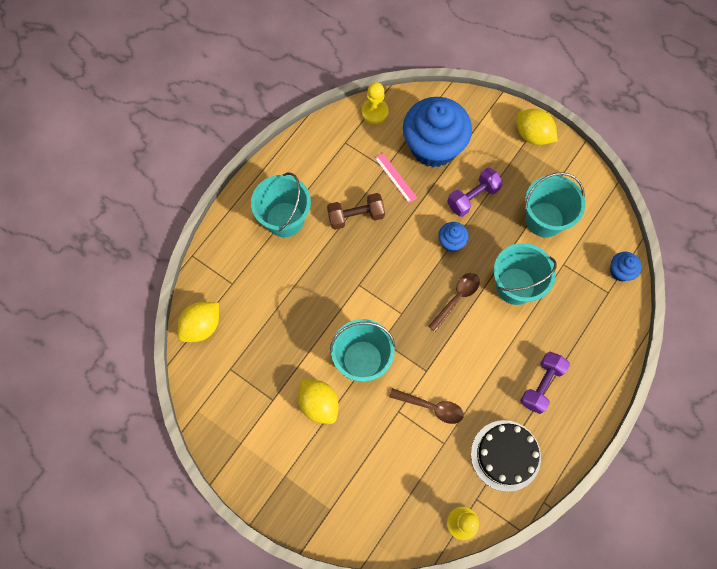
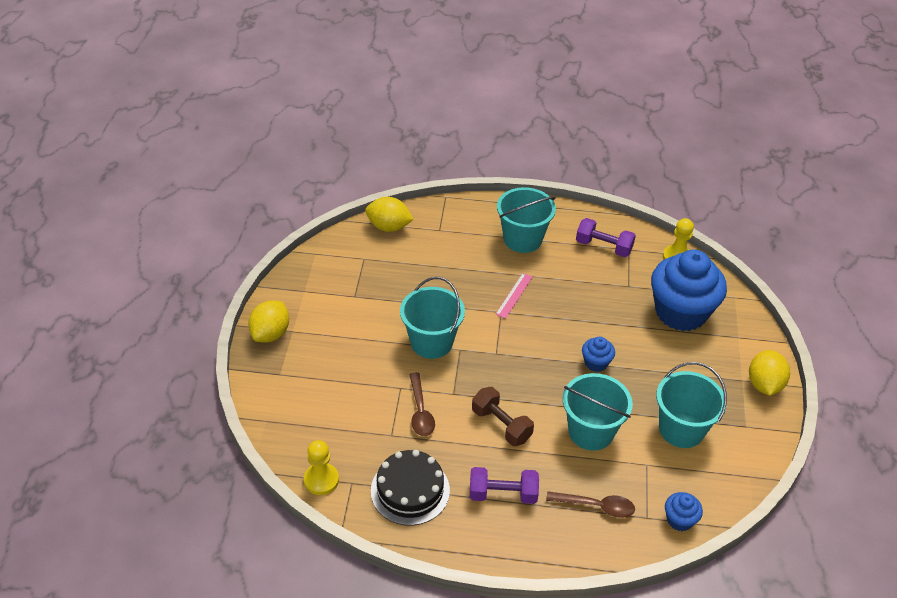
camera: 60 degrees right, 25 degrees down
yellow lemon [298,379,339,424] -> yellow lemon moved to [248,301,289,342]
brown dumbbell [327,193,385,230] -> brown dumbbell moved to [472,387,534,446]
pink ruler [375,153,417,203] -> pink ruler moved to [495,273,532,319]
brown spoon [428,273,480,332] -> brown spoon moved to [546,492,635,518]
purple dumbbell [447,168,503,217] -> purple dumbbell moved to [576,218,636,257]

